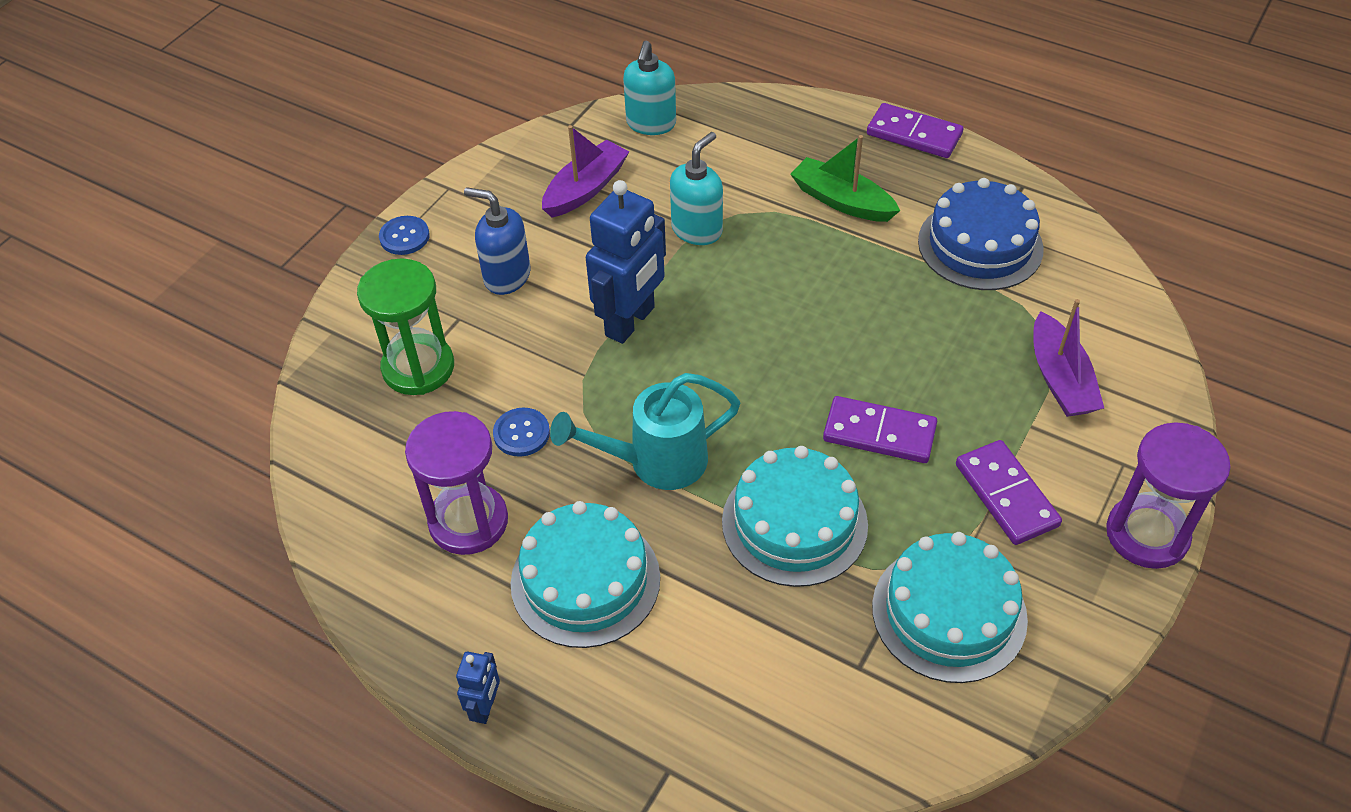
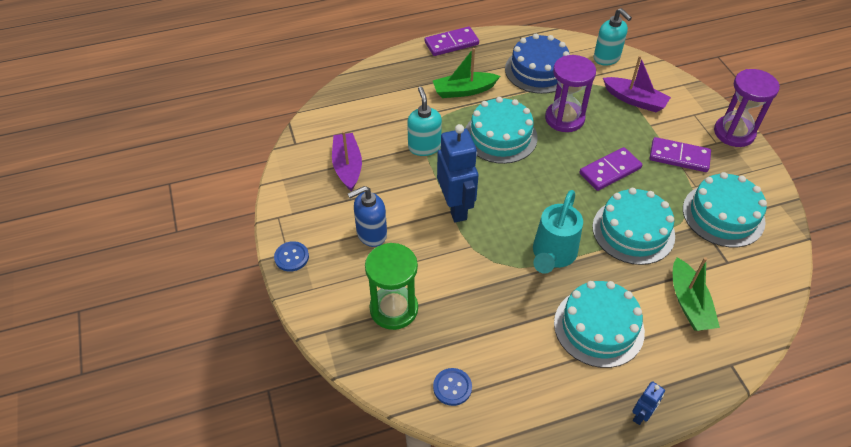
camera: 50 degrees left, 0 degrees up
purple hourglass [405,411,508,555] -> purple hourglass moved to [545,55,596,132]
blue robot [456,652,500,724] -> blue robot turned 75 degrees clockwise [632,381,665,425]
blue button [493,408,550,457] -> blue button moved to [433,368,472,406]
turquoise soap dispenser [623,41,676,135] -> turquoise soap dispenser moved to [594,8,632,66]
none -> turquoise cake [465,97,538,164]
none -> green boat [673,257,720,331]

